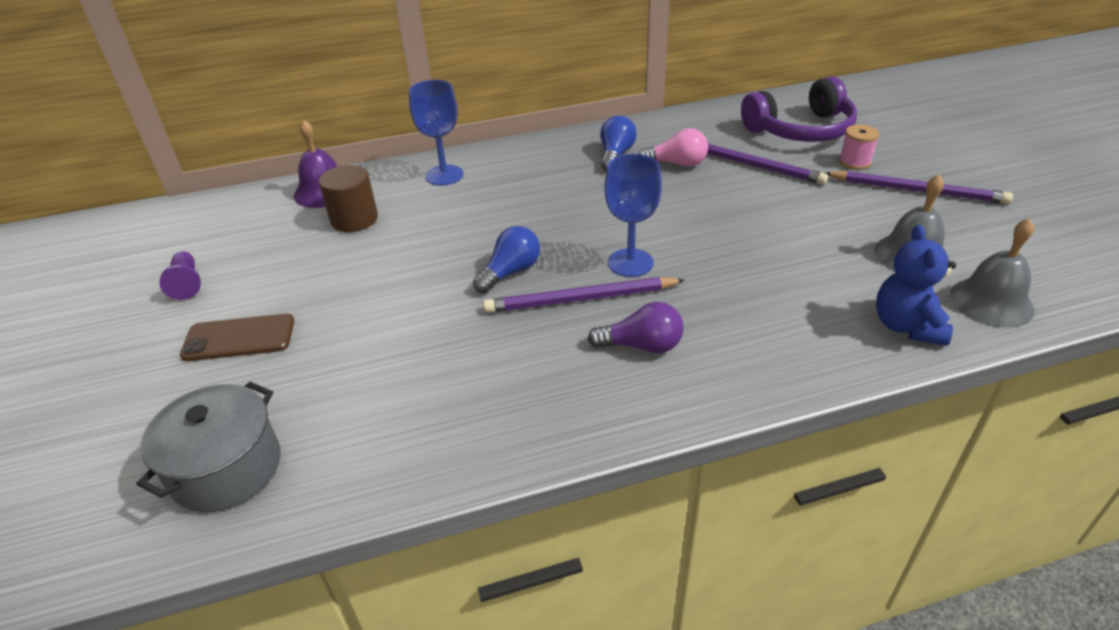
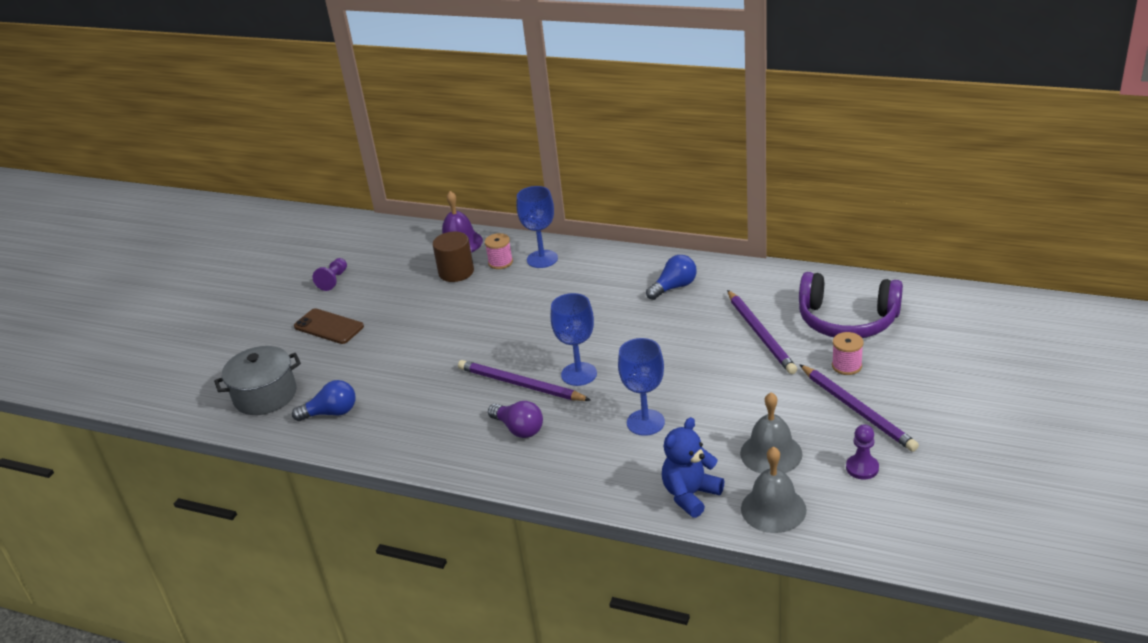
camera: 40 degrees right, 5 degrees down
blue light bulb [473,226,540,293] -> blue light bulb moved to [292,380,356,421]
pink light bulb [638,128,708,167] -> none
none -> pink spool [485,233,513,269]
none -> blue goblet [618,338,665,436]
none -> purple pawn [846,424,879,480]

